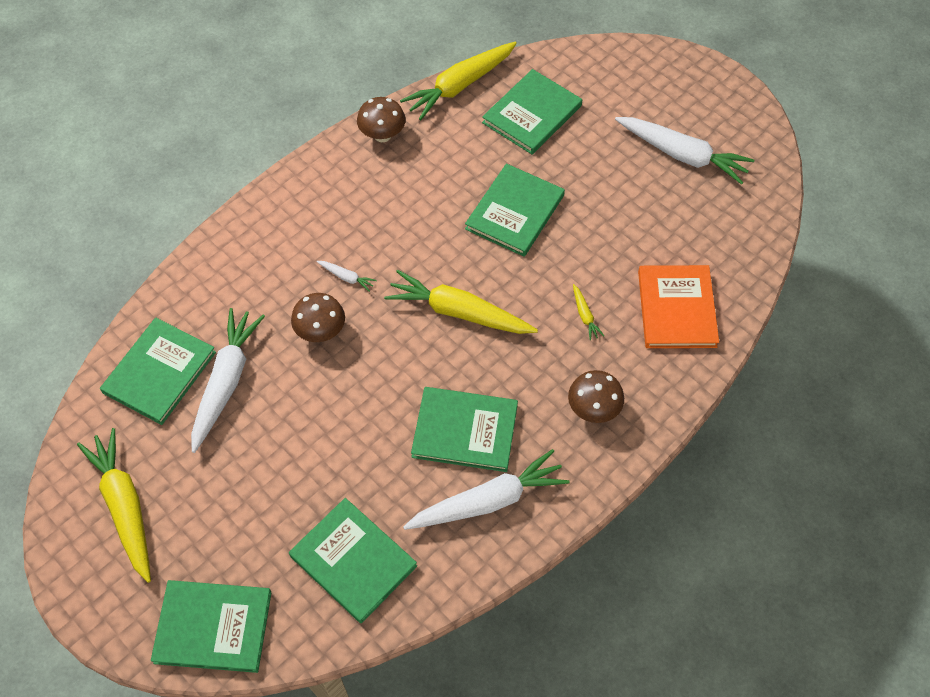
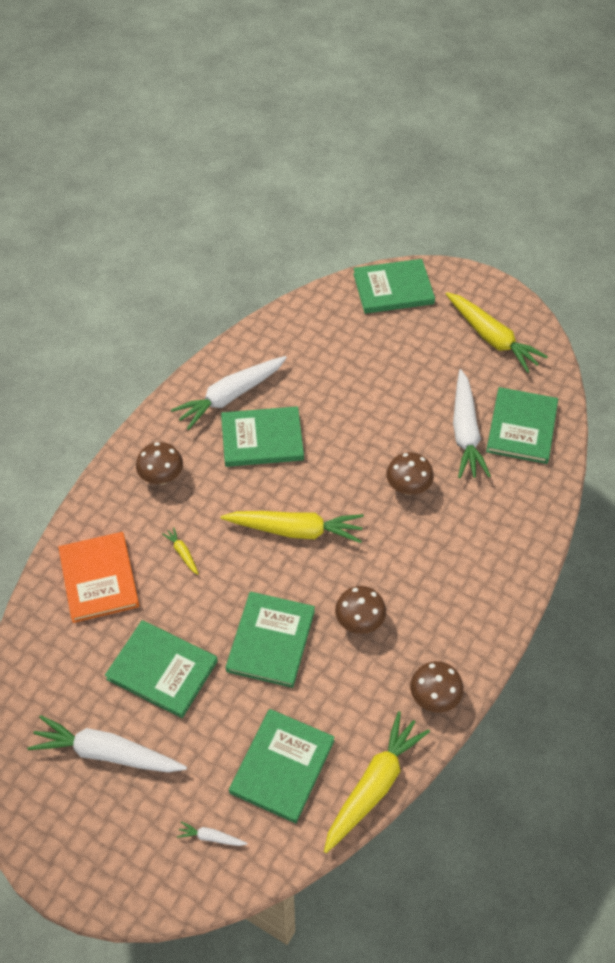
camera: 165 degrees right, 5 degrees down
green book [289,498,417,623] -> green book moved to [105,620,218,718]
white carrot [317,261,377,292] -> white carrot moved to [177,821,248,846]
none -> brown mushroom [335,586,386,634]

